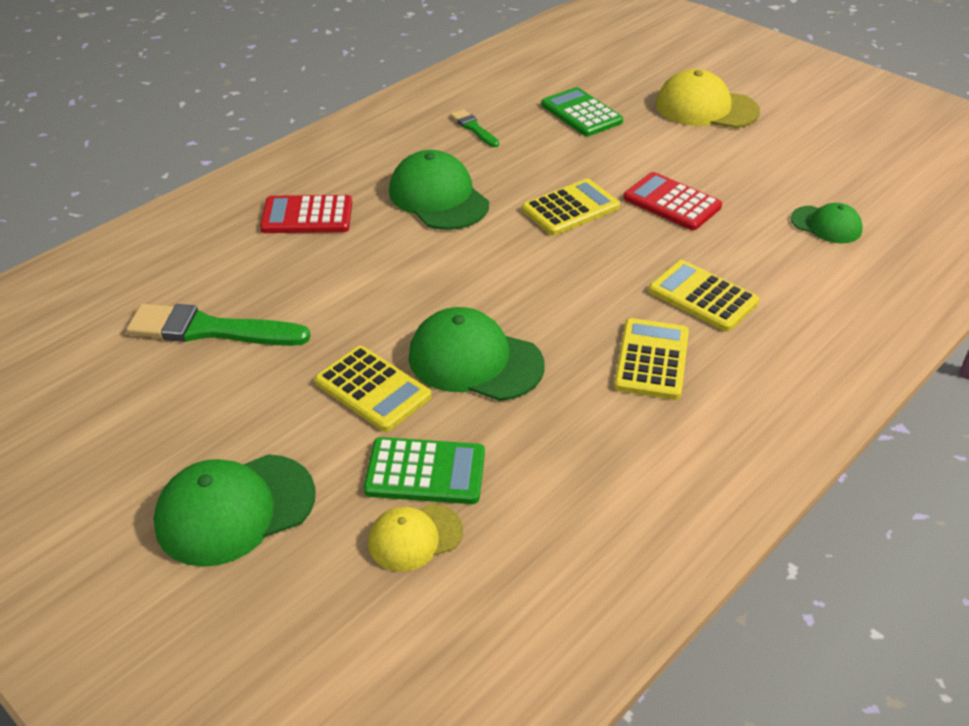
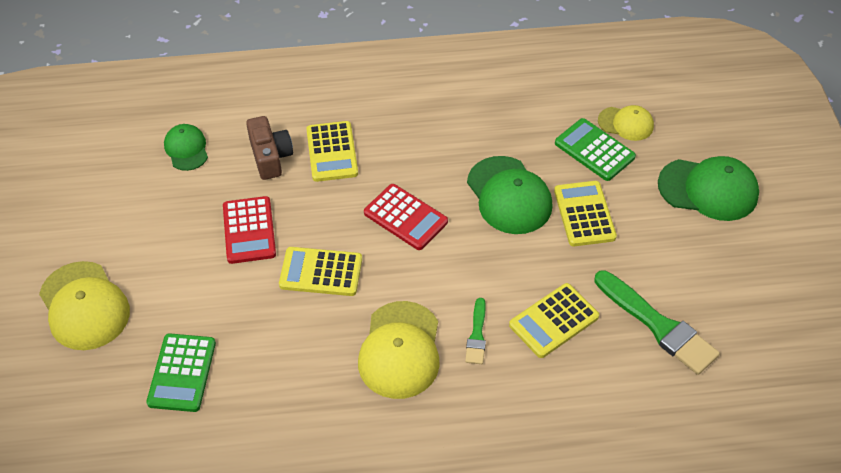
camera: 140 degrees left, 10 degrees up
red calculator [260,195,352,233] -> red calculator moved to [364,184,448,250]
green cap [389,150,489,230] -> yellow cap [358,301,440,399]
green brush [450,109,499,147] -> green brush moved to [465,298,486,364]
yellow calculator [614,318,689,400] -> yellow calculator moved to [509,283,599,358]
none -> brown camera [246,116,293,180]

